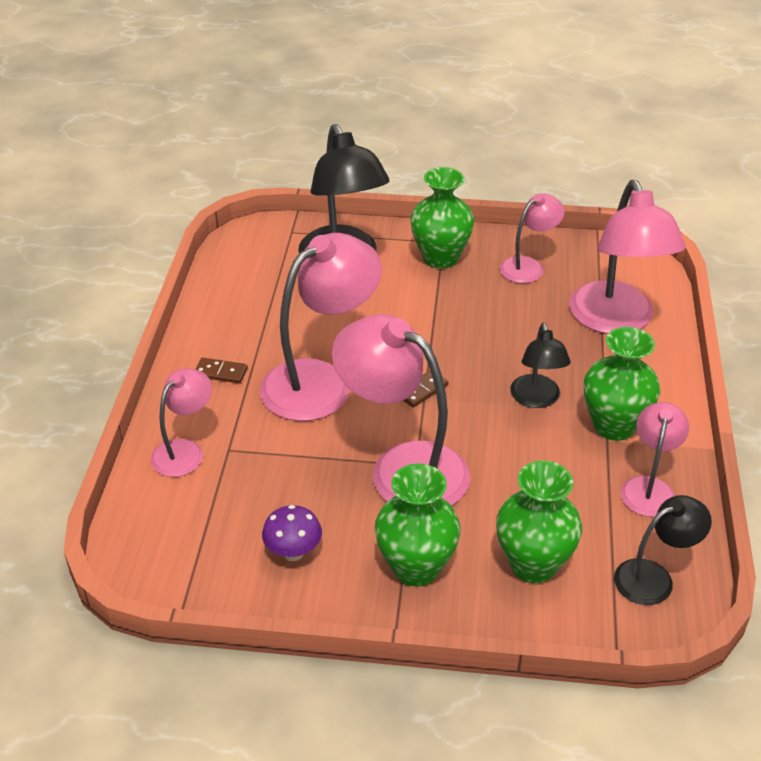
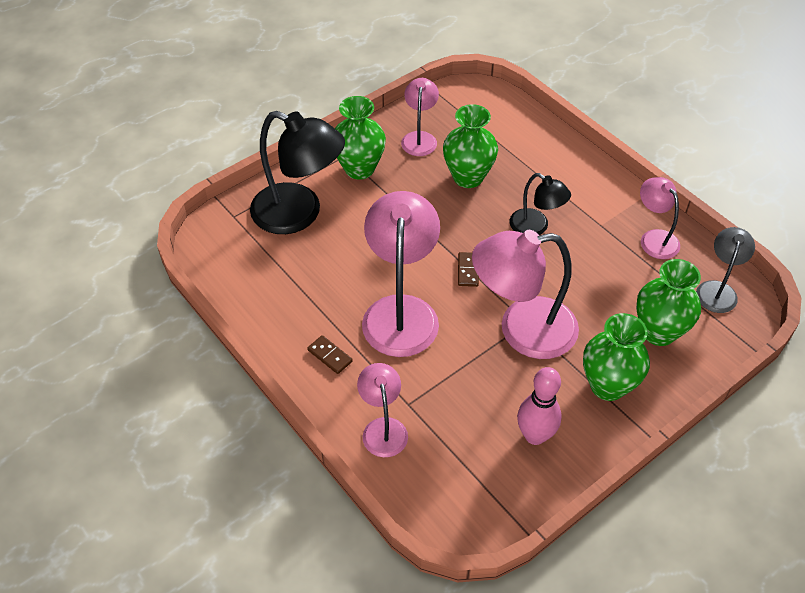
camera: 45 degrees left, 10 degrees up
brown domino [196,357,248,384] -> brown domino turned 75 degrees clockwise [307,335,353,374]
purple mushroom [262,505,322,561] -> pink bowling pin [517,367,562,445]
pink lamp [569,180,685,334] -> none
green vase [584,327,660,441] -> green vase moved to [443,104,498,188]
black lamp [614,495,712,605] -> grey lamp [696,227,755,313]

